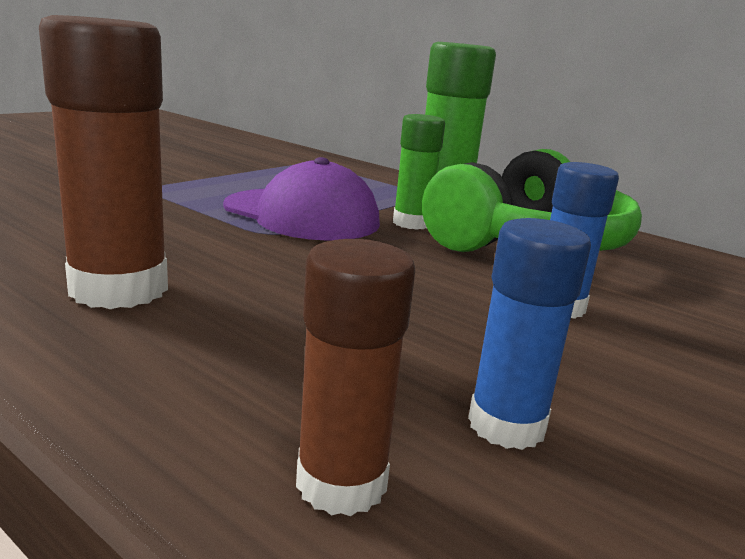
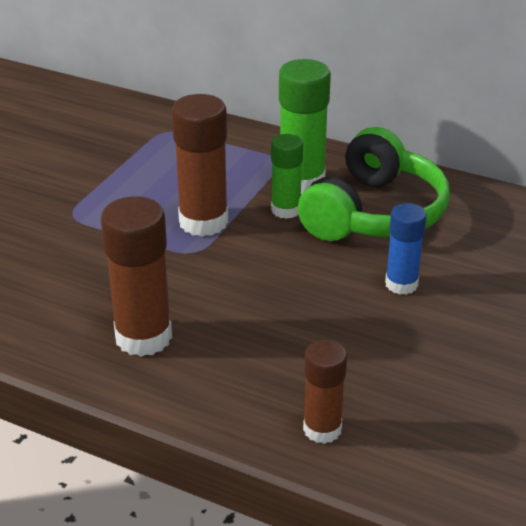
camera: 10 degrees left, 15 degrees up
purple cap [223,157,380,241] -> brown glue stick [172,94,228,237]
blue glue stick [468,218,591,450] -> none

